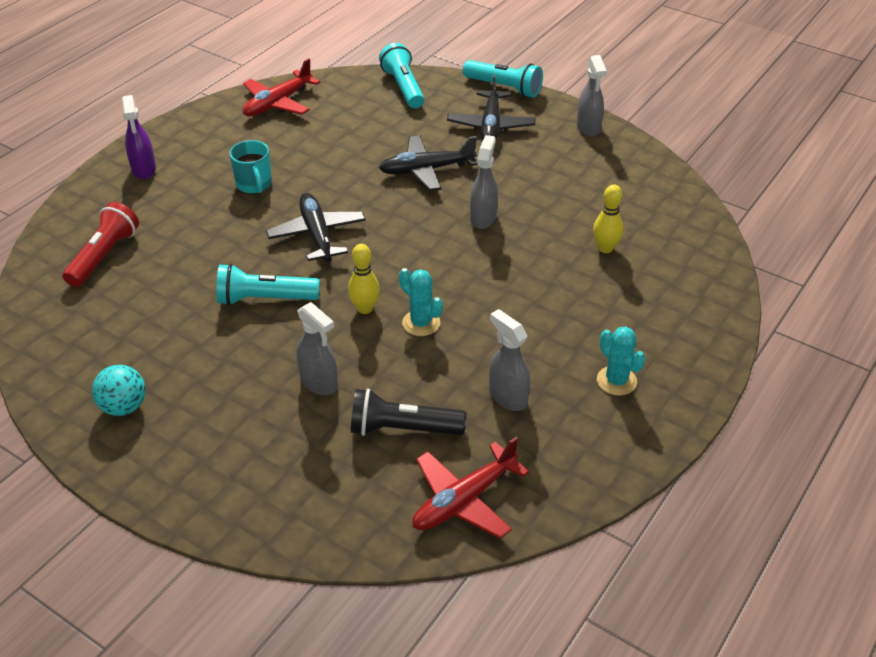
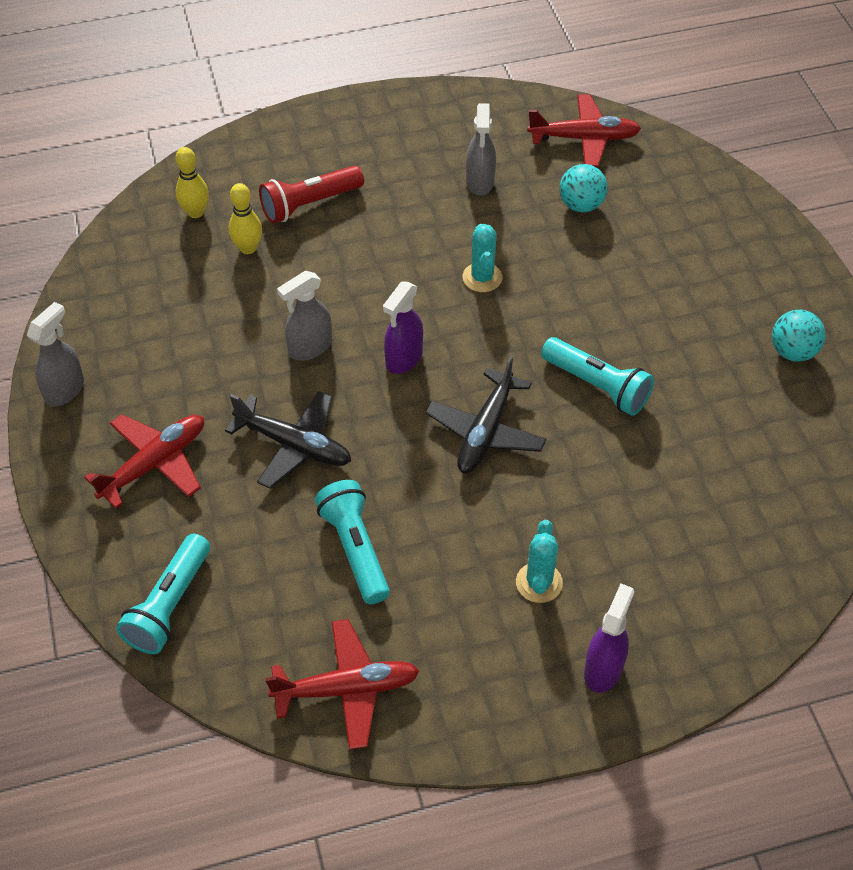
camera: 140 degrees left, 10 degrees up
red flashlight [63,202,139,287] -> red flashlight moved to [259,165,364,223]
turquoise mug [229,140,272,194] -> none
grey spray bottle [297,302,338,395] -> none
yellow bowling pin [348,244,380,314] -> yellow bowling pin moved to [176,147,209,218]
black flashlight [351,389,466,436] -> turquoise ball [560,164,607,212]
black plane [447,74,535,142] -> red plane [84,414,204,509]
turquoise flashlight [463,60,543,98] -> turquoise flashlight moved to [315,480,390,604]
turquoise cactus [597,327,646,395] -> turquoise cactus moved to [516,520,563,603]
none -> purple spray bottle [383,281,423,374]

